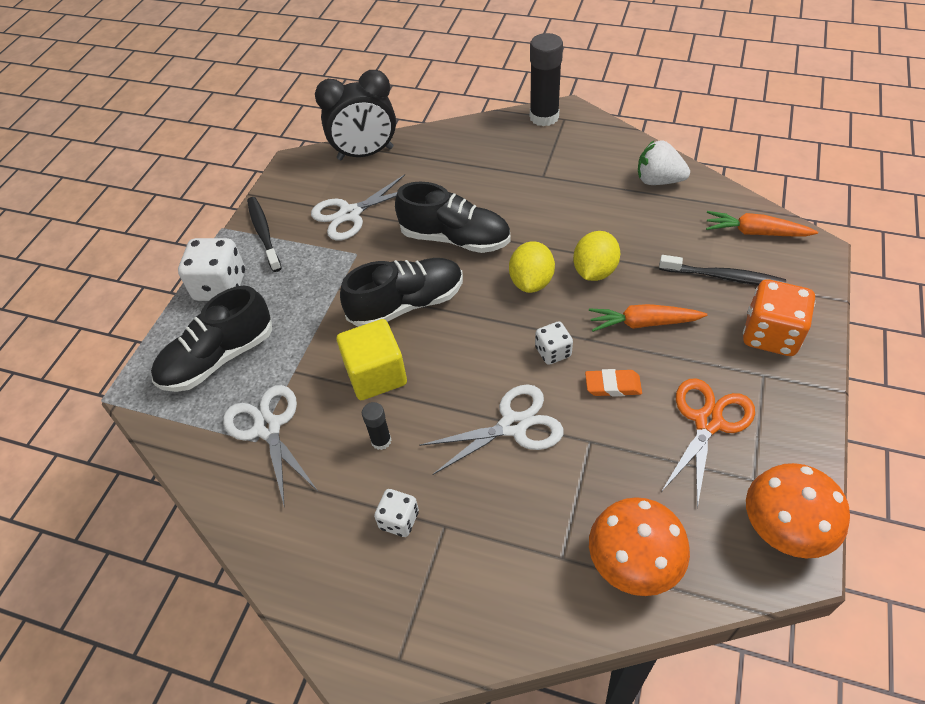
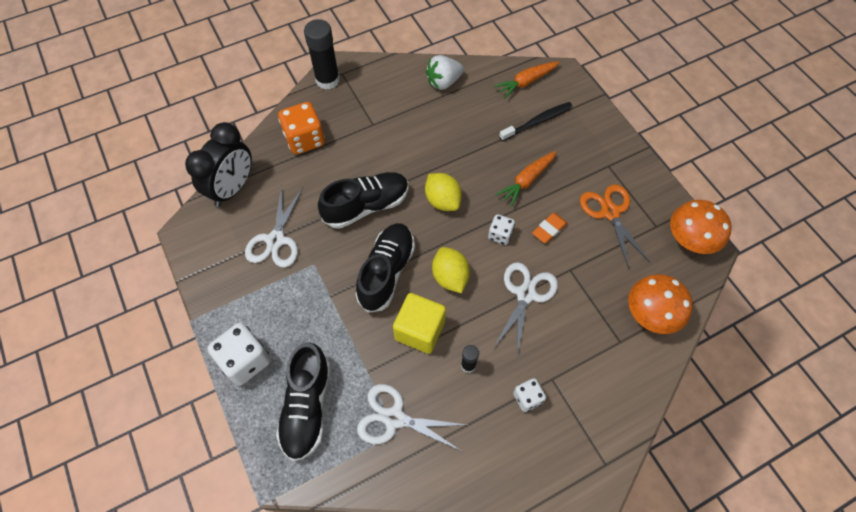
camera: 50 degrees left, 10 degrees up
black toothbrush [247,197,282,272] -> none
yellow lemon [573,231,620,281] -> yellow lemon moved to [432,247,470,293]
orange dice [743,279,815,356] -> orange dice moved to [278,102,325,154]

